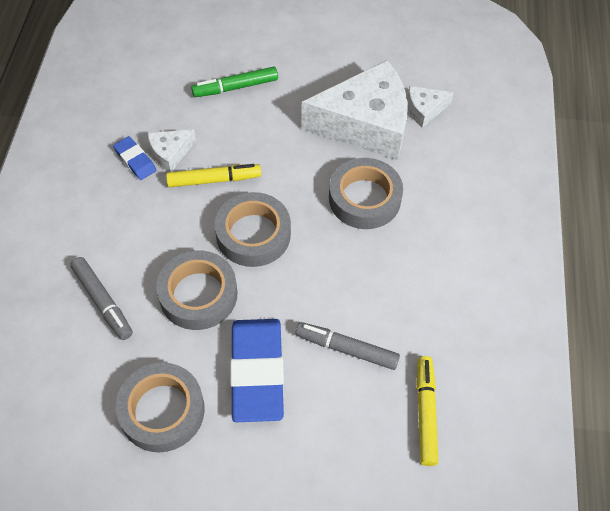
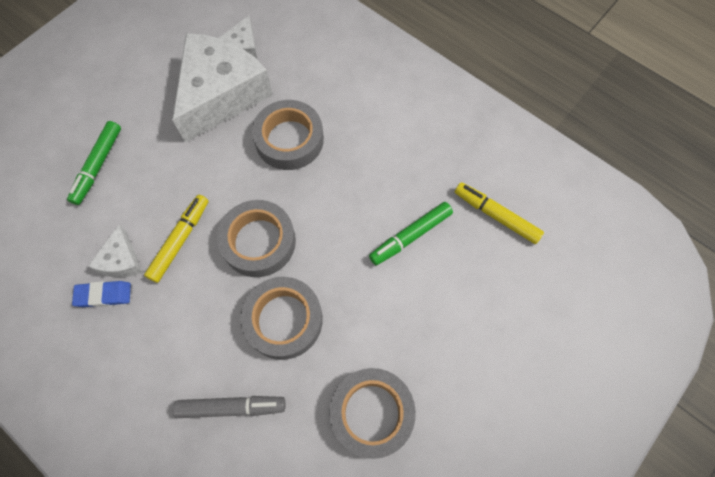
camera: 55 degrees left, 10 degrees up
blue eraser [230,319,284,422] -> none
grey marker [296,322,400,370] -> green marker [369,202,453,265]

